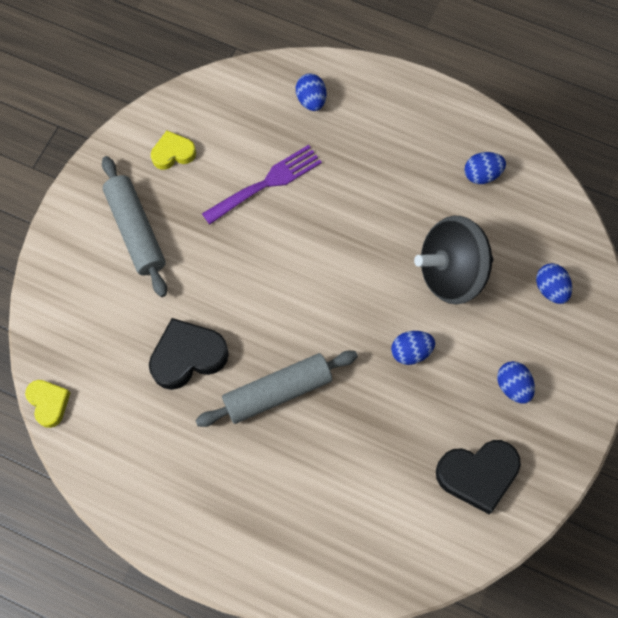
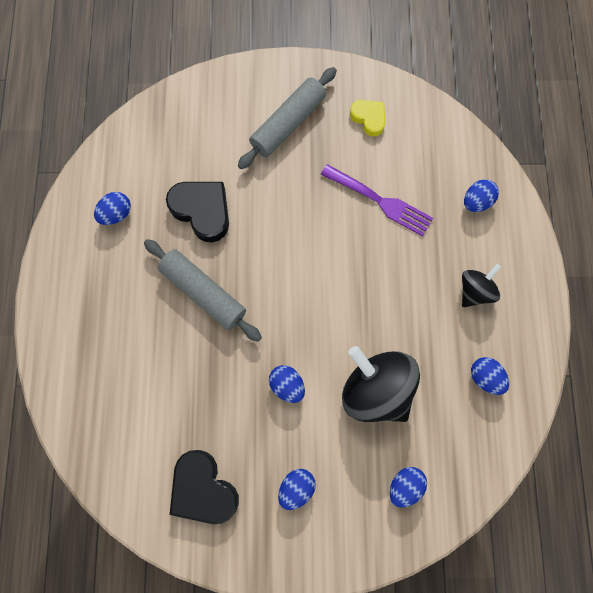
camera: 65 degrees right, 5 degrees up
yellow heart [25,380,71,428] -> none
none -> blue egg [94,192,131,225]
none -> black spinning top [462,264,501,307]

